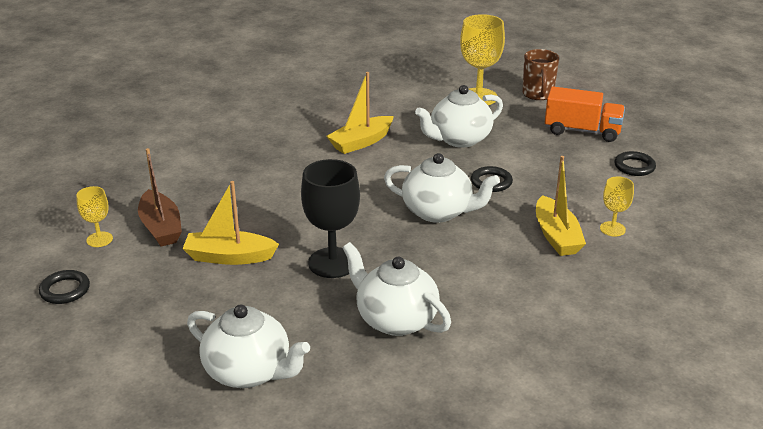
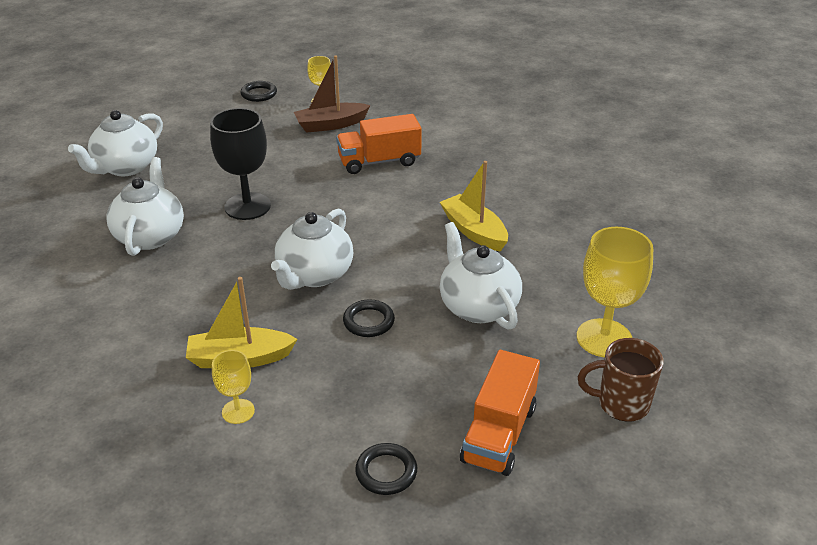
camera: 95 degrees right, 5 degrees up
yellow boat [182,181,279,265] -> none
white teapot [343,242,451,336] -> white teapot turned 45 degrees counterclockwise [106,157,184,256]
none -> orange truck [336,114,422,174]

